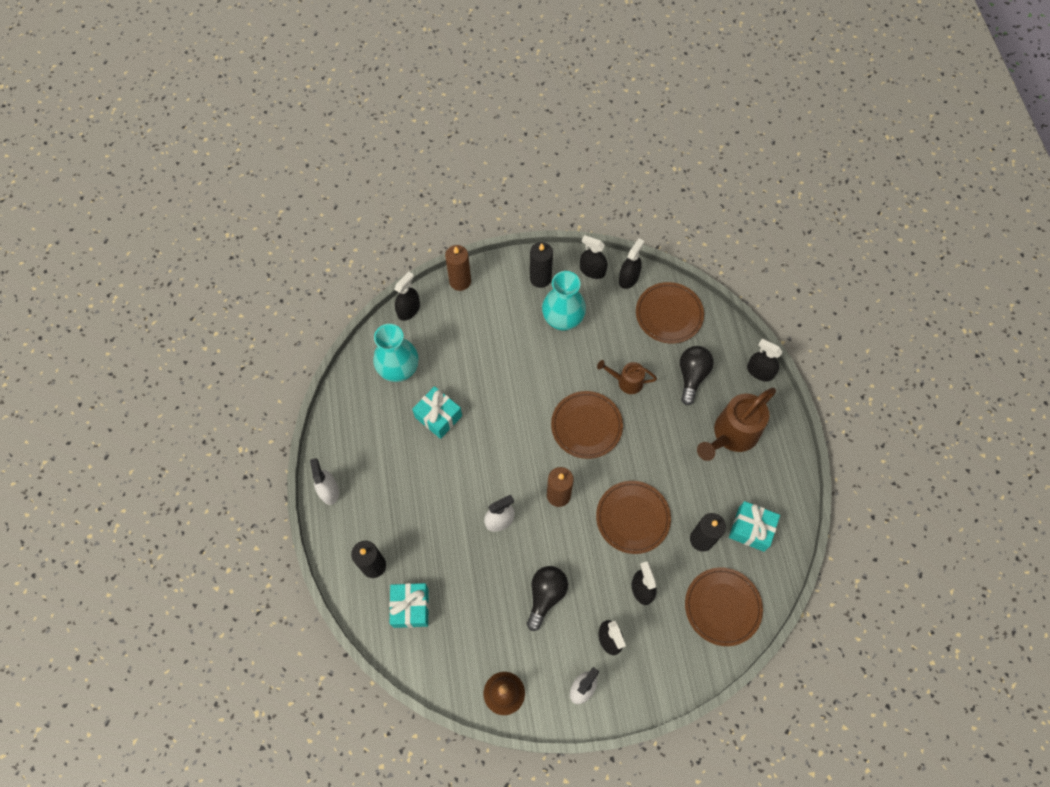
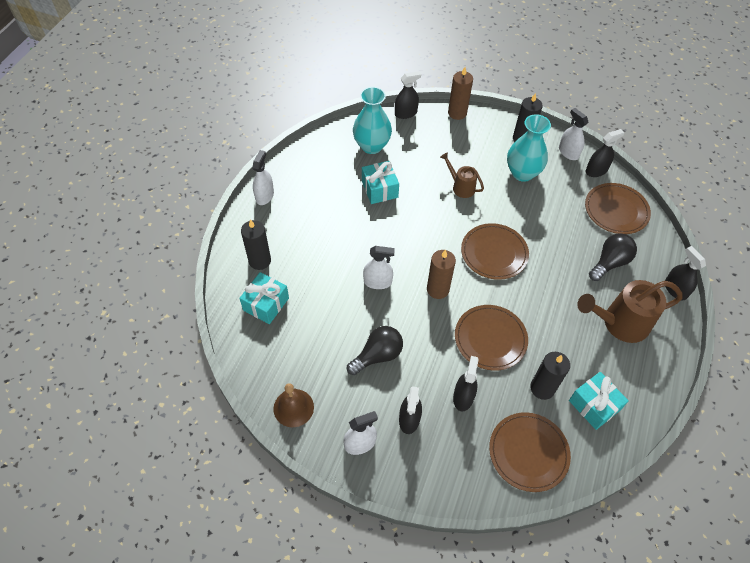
camera: 30 degrees right, 10 degrees down
black spray bottle [580,235,608,279] -> white spray bottle [559,108,589,160]
brown watering can [597,360,657,394] -> brown watering can moved to [440,152,484,198]

